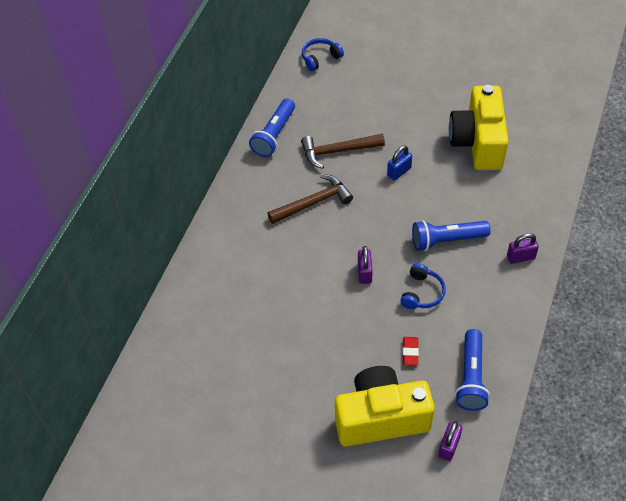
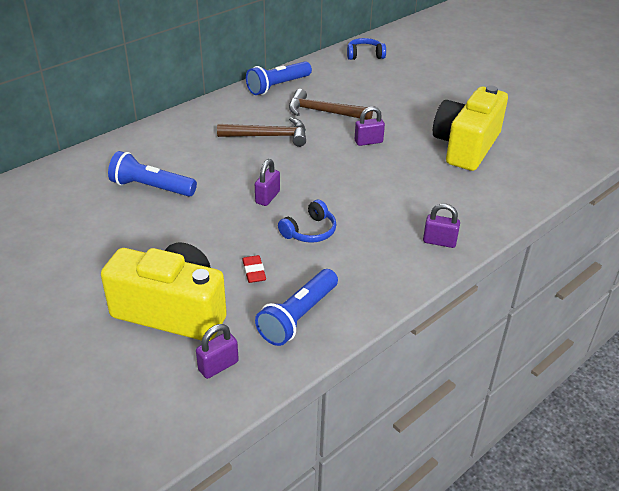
camera: 25 degrees right, 15 degrees down
blue padlock [387,145,412,180] -> purple padlock [355,106,385,146]
red eraser [403,337,419,366] -> red eraser turned 45 degrees counterclockwise [242,255,266,283]
blue flashlight [412,220,491,251] -> blue flashlight moved to [108,151,197,197]

